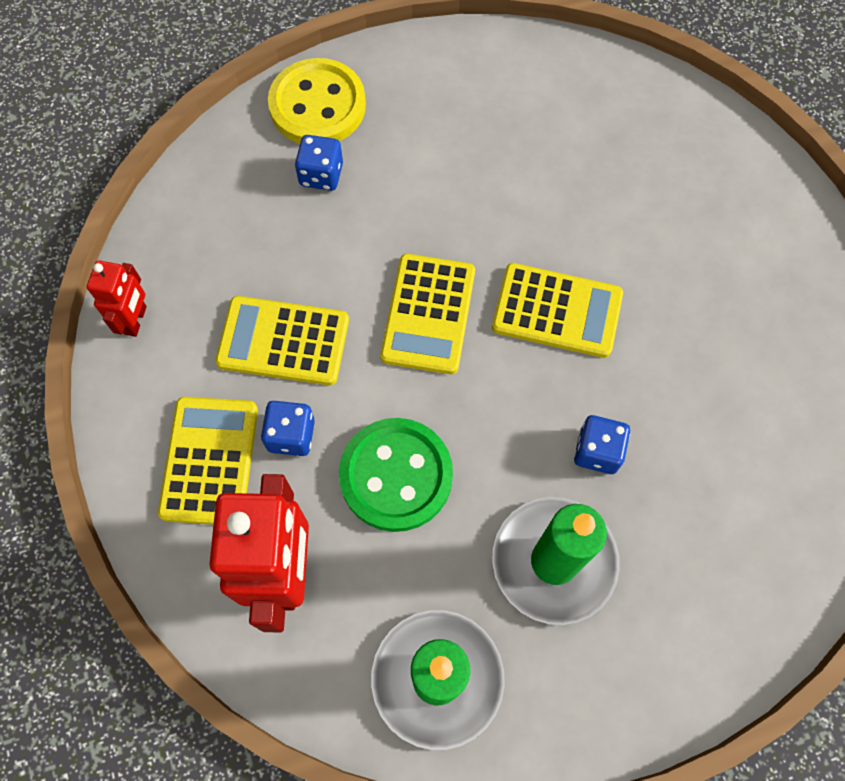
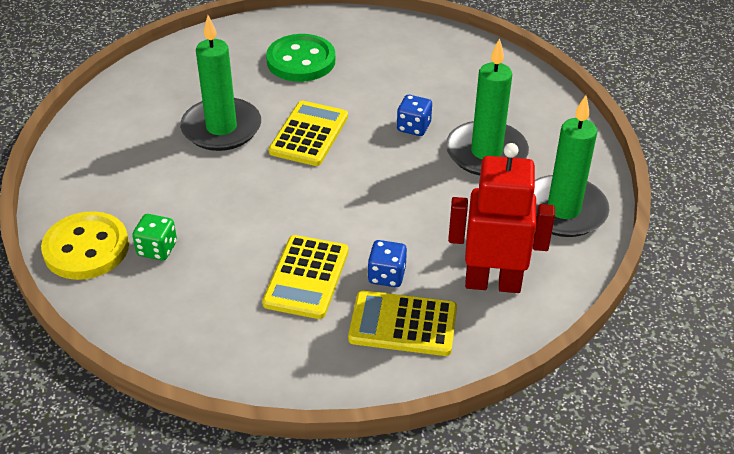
camera: 85 degrees left, 25 degrees down
red robot [87,260,147,337] -> none
blue dice [295,135,343,191] -> green dice [132,214,177,261]
green button [339,418,453,532] -> green button moved to [266,34,335,82]
yellow calculator [380,254,475,374] -> none
none -> green candle [180,15,261,151]

